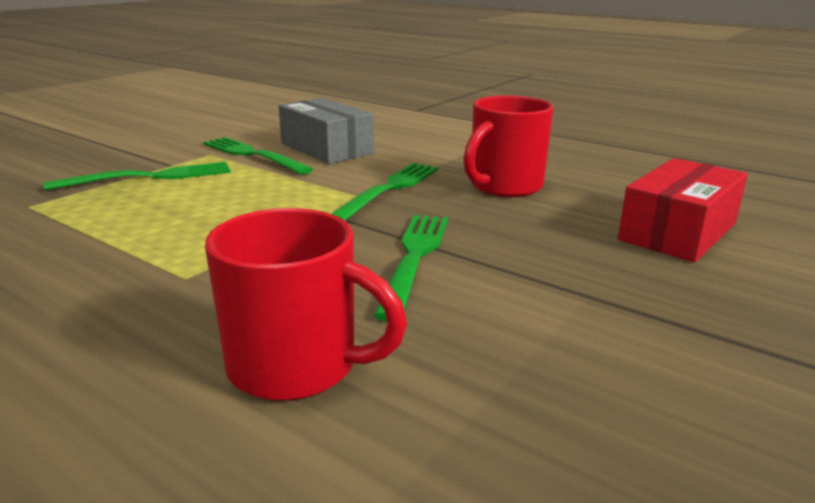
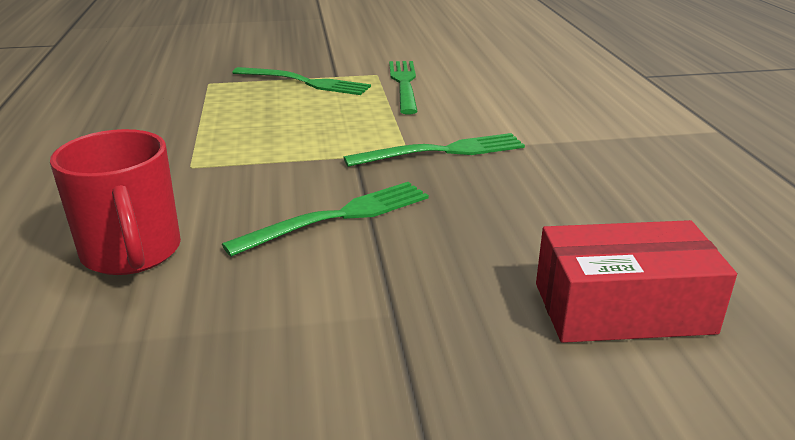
camera: 45 degrees right, 5 degrees up
grey box [279,98,374,164] -> none
red mug [463,96,553,197] -> none

